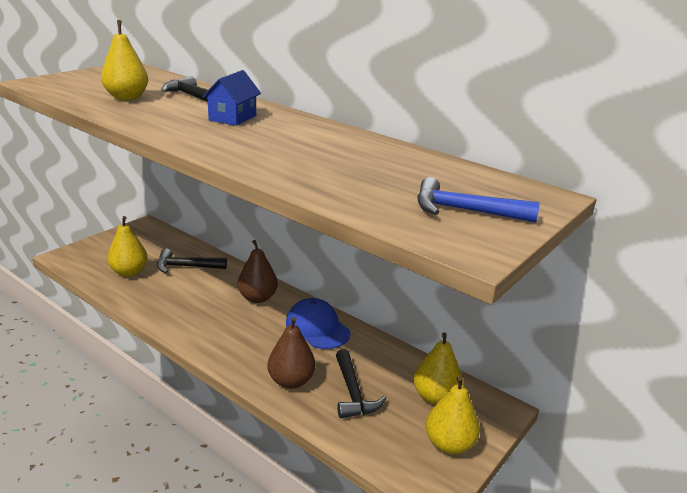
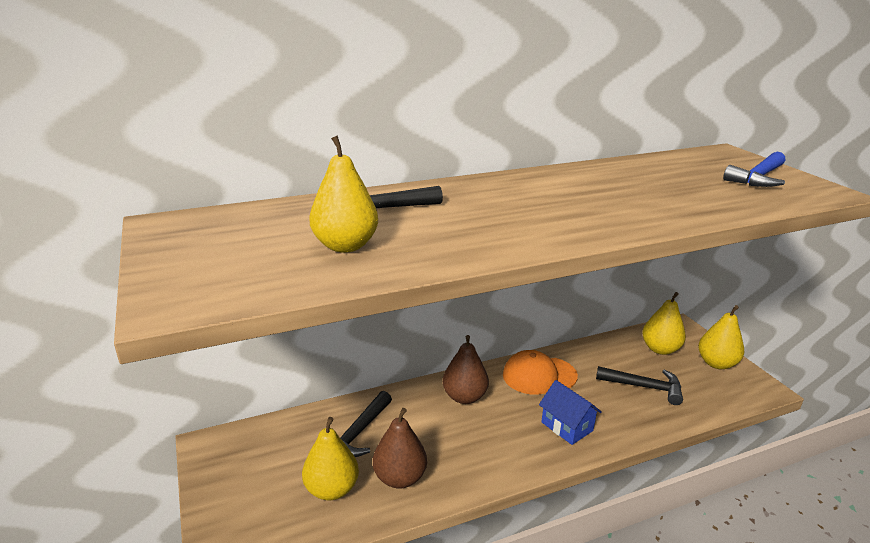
camera: 60 degrees left, 0 degrees up
blue house [202,70,261,126] -> blue house moved to [539,380,602,445]
brown pear [267,317,316,389] -> brown pear moved to [373,408,427,489]
blue cap [286,298,350,349] -> orange cap [503,350,578,395]

